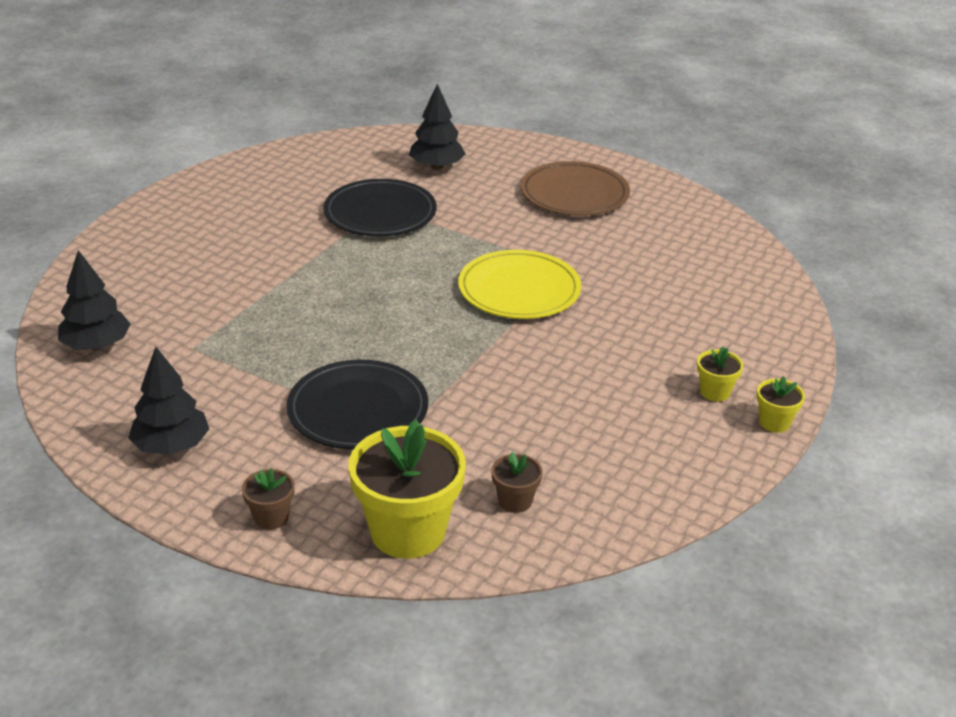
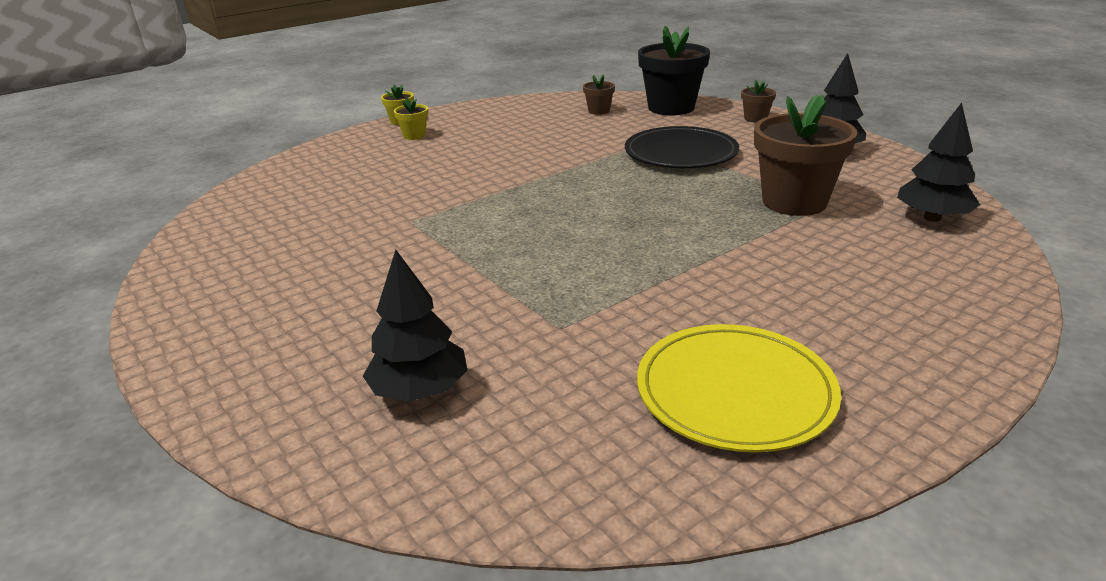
camera: 155 degrees left, 5 degrees down
black plate [323,179,437,236] -> none
yellow flower pot [348,419,466,559] -> black flower pot [638,26,710,115]
yellow plate [458,250,581,319] -> yellow plate moved to [637,324,841,452]
brown plate [521,161,630,216] -> none
none -> brown flower pot [754,95,857,216]

